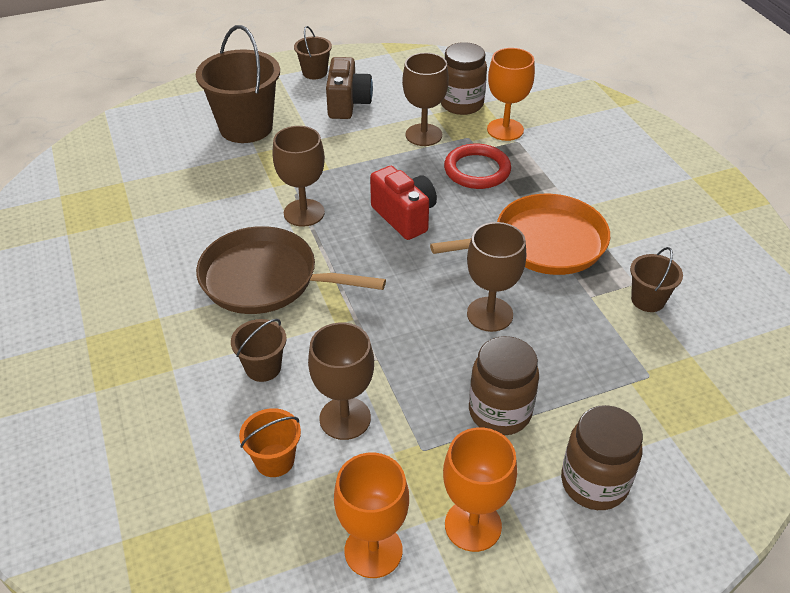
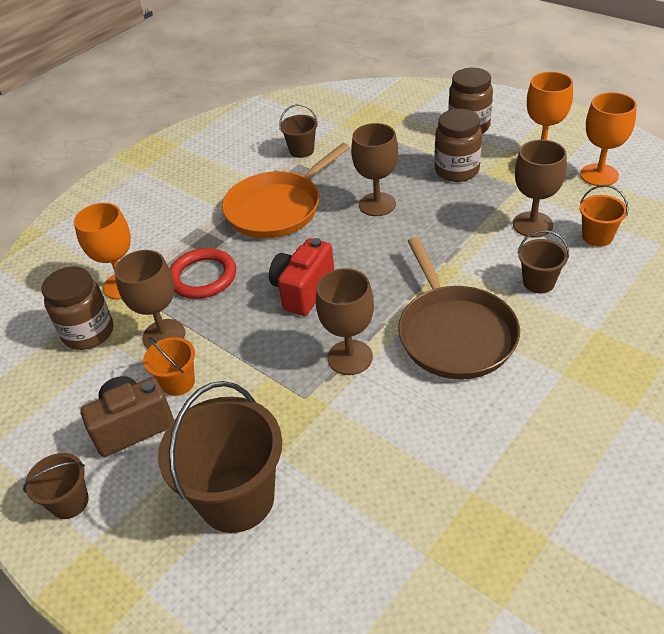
camera: 115 degrees left, 0 degrees up
orange pan [430,194,610,275] -> orange pan turned 90 degrees counterclockwise [222,143,350,238]
none -> orange bucket [143,337,195,396]

